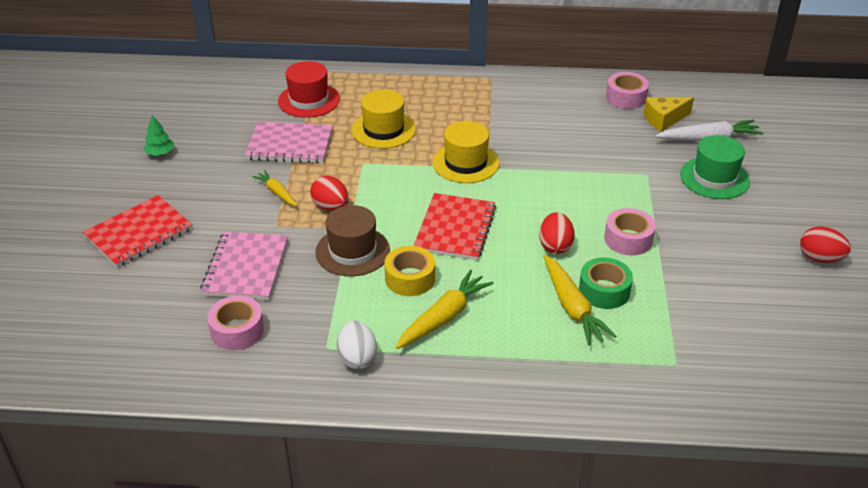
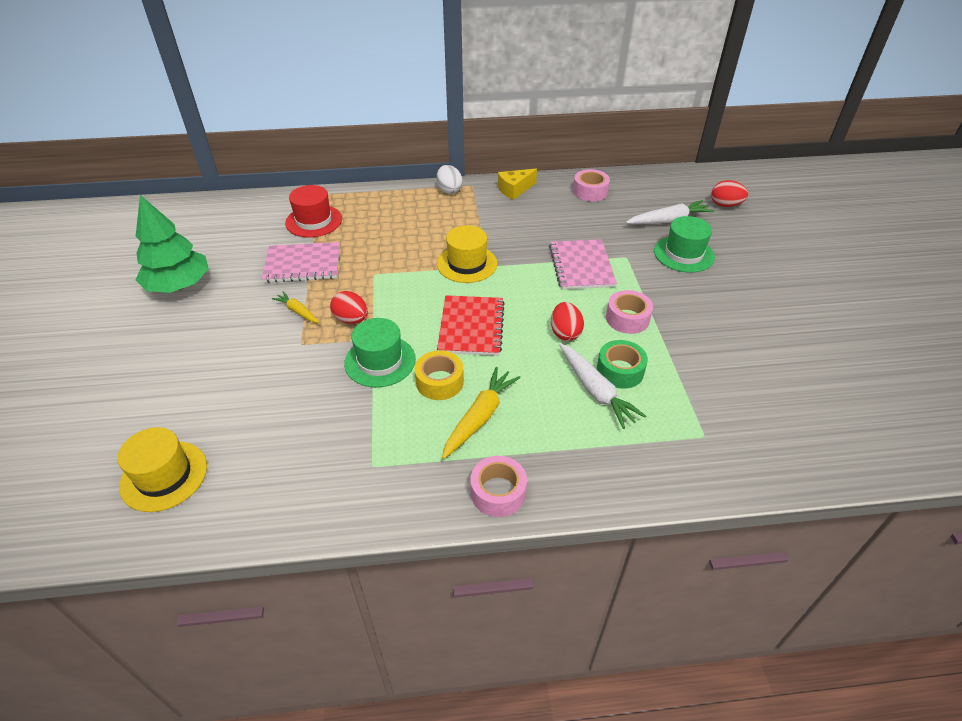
camera: 10 degrees left, 5 degrees up
red notebook [83,195,193,268] -> none
green tree [143,115,174,156] -> green tree [135,195,209,293], size x2.36
pink notebook [200,231,288,300] -> pink notebook moved to [549,239,617,290]
pink tape [207,296,264,350] -> pink tape moved to [470,456,527,517]
brown hat [315,205,390,276] -> green hat [344,318,416,388]
white egg [337,321,377,369] -> white egg moved to [436,165,463,194]
yellow hat [351,89,416,149] -> yellow hat moved to [117,427,207,512]
yellow carrot [543,255,616,345] -> white carrot [559,343,646,429]
yellow cheese [644,97,694,132] -> yellow cheese moved to [498,169,537,200]
red egg [800,227,851,263] -> red egg moved to [711,180,748,207]

